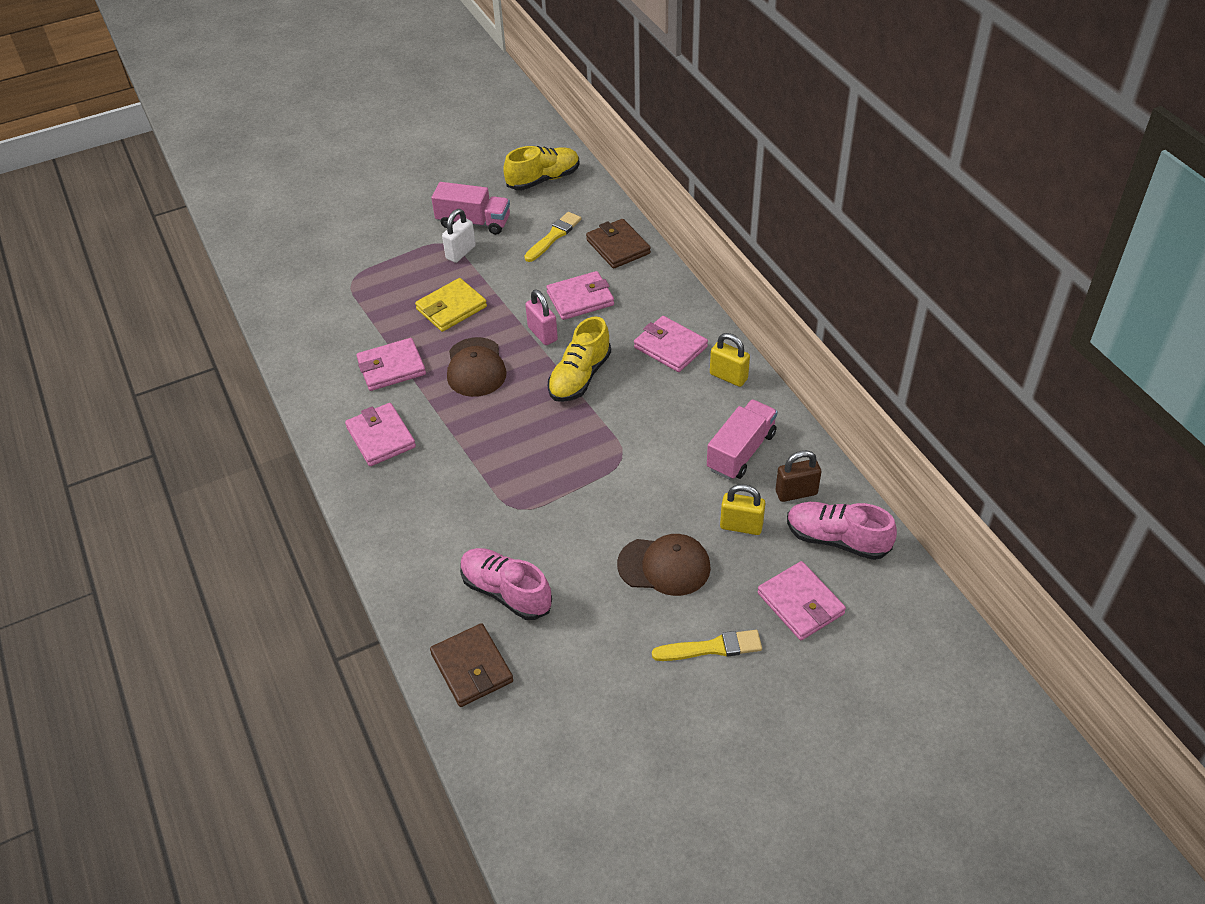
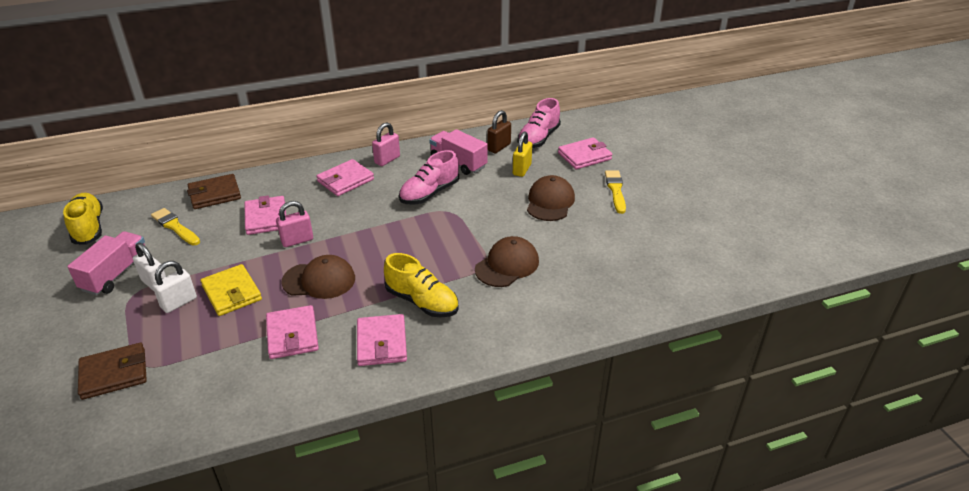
camera: 85 degrees left, 10 degrees down
pink wallet [345,403,416,466] -> pink wallet turned 75 degrees counterclockwise [357,314,407,366]
brown wallet [430,623,513,707] -> brown wallet moved to [78,343,147,400]
pink shoe [460,548,552,620] -> pink shoe moved to [399,150,459,205]
yellow shoe [548,316,611,402] -> yellow shoe moved to [384,253,459,317]
yellow padlock [710,333,750,387] -> pink padlock [372,122,400,166]
brown padlock [776,450,821,502] -> brown padlock turned 45 degrees clockwise [487,110,511,153]
none -> white padlock [152,261,197,313]
none -> brown cap [475,236,539,287]

